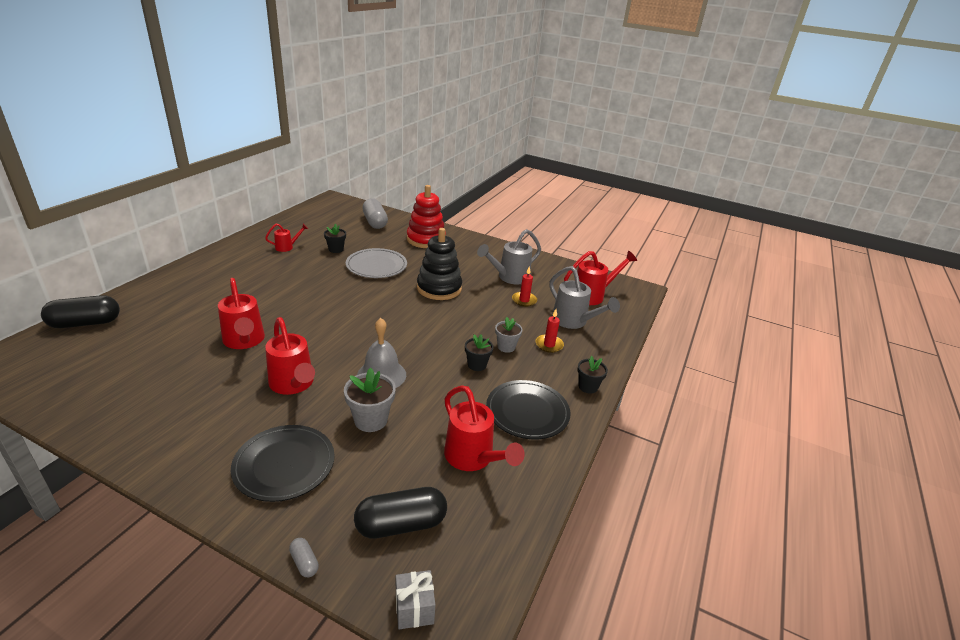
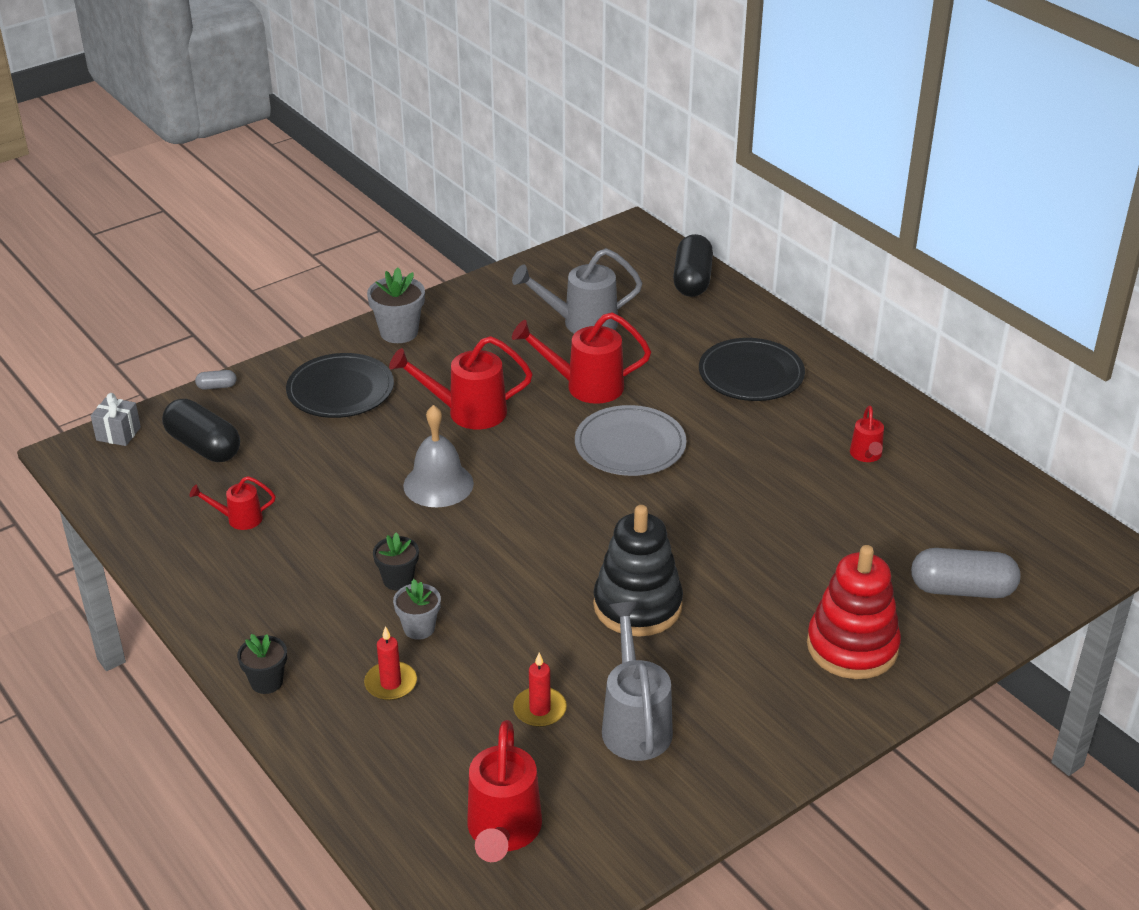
camera: 120 degrees right, 5 degrees up
black flower pot [324,224,346,253] -> none
grey flower pot [344,367,396,432] -> grey flower pot moved to [367,267,425,343]
grey plate [346,248,407,278] -> grey plate moved to [575,405,687,476]
black capsule [354,487,447,539] -> black capsule turned 60 degrees counterclockwise [162,399,240,462]
red watering can [444,385,525,471] -> red watering can [189,476,276,530], size x0.55
black plate [486,380,571,439] -> black plate moved to [699,338,805,401]
grey watering can [549,266,620,329] -> grey watering can moved to [512,248,642,334]

